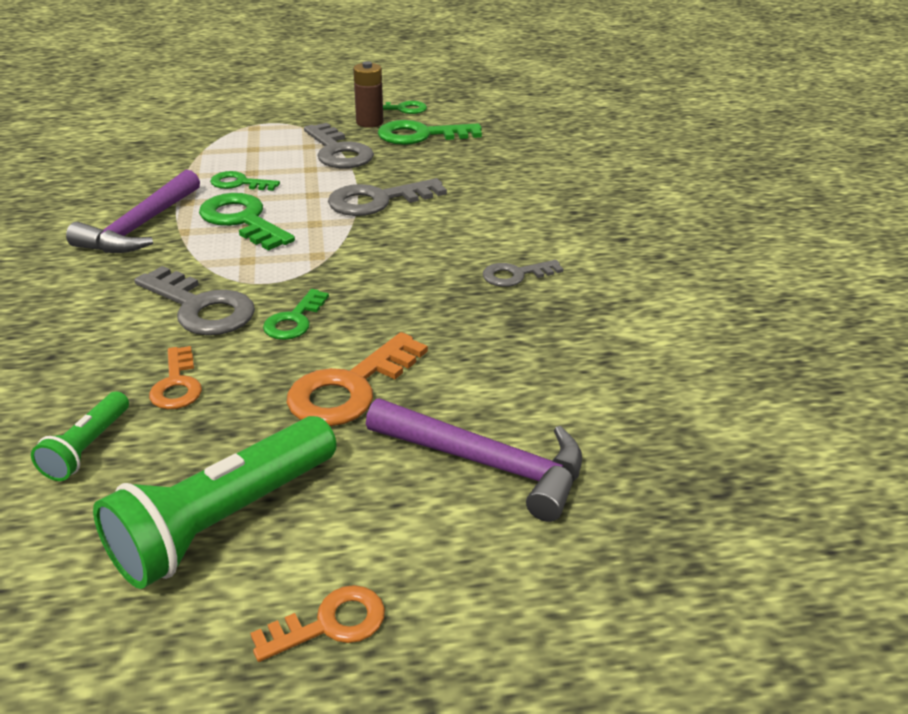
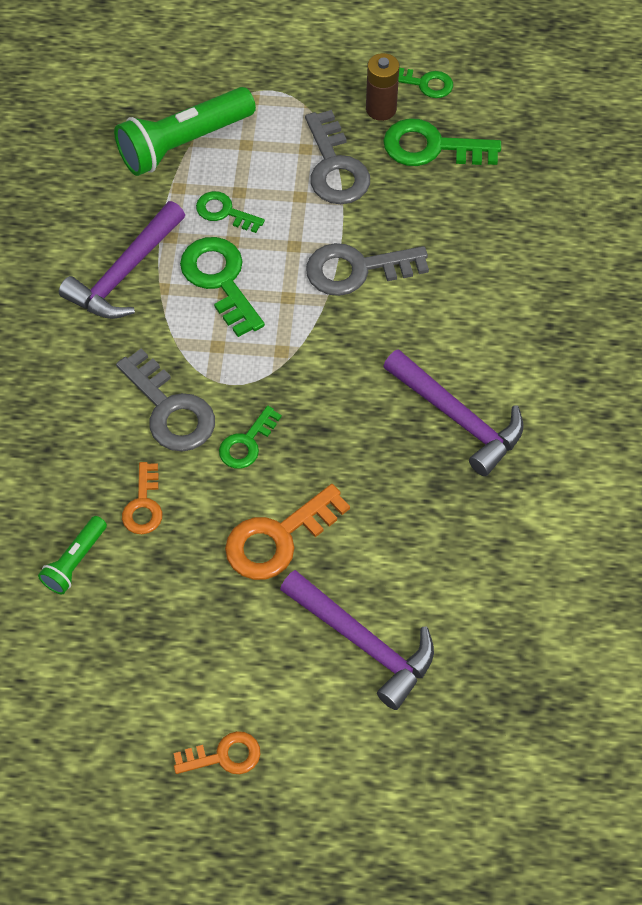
camera: 15 degrees right, 25 degrees up
green flashlight [93,416,337,589] -> green flashlight moved to [114,87,256,176]
grey key [483,260,563,287] -> purple hammer [383,349,523,476]

